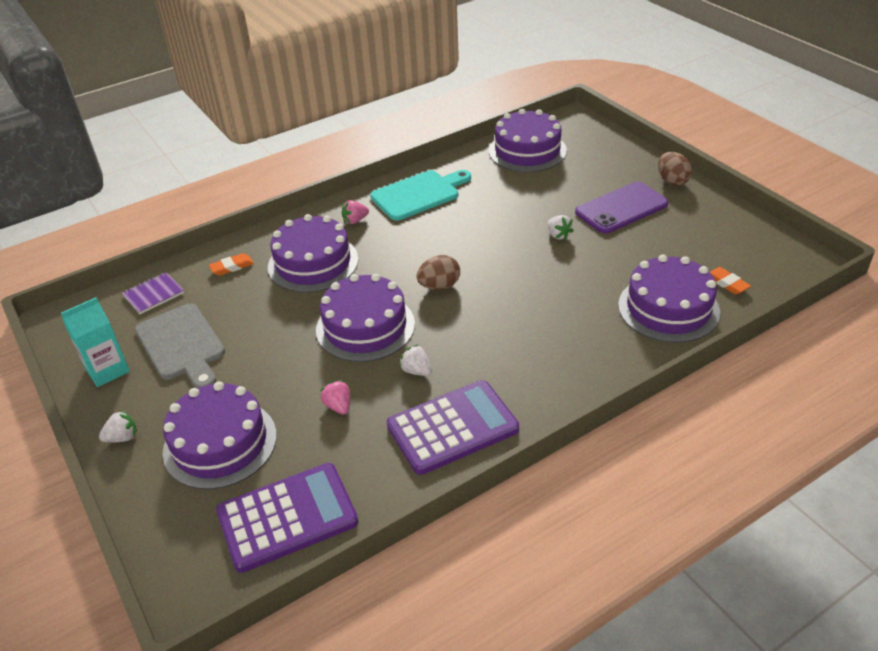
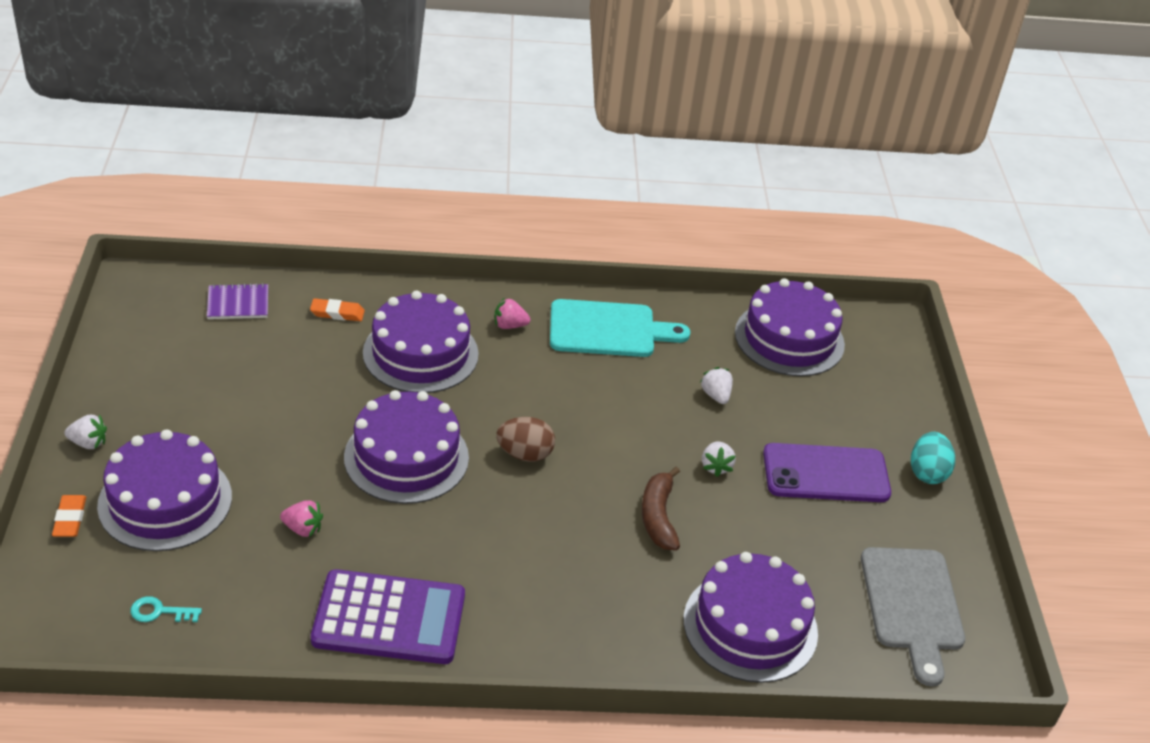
camera: 25 degrees right, 0 degrees up
turquoise carton [61,297,130,387] -> none
grey cutting board [135,303,225,388] -> grey cutting board moved to [861,547,965,687]
purple calculator [216,463,358,573] -> turquoise key [130,596,202,622]
pink strawberry [320,380,350,414] -> pink strawberry turned 105 degrees clockwise [280,500,323,537]
white strawberry [399,345,432,376] -> white strawberry moved to [700,367,733,404]
brown egg [658,152,692,186] -> turquoise egg [911,432,955,484]
orange eraser [710,267,751,294] -> orange eraser moved to [52,495,86,537]
none -> brown banana [642,467,680,550]

